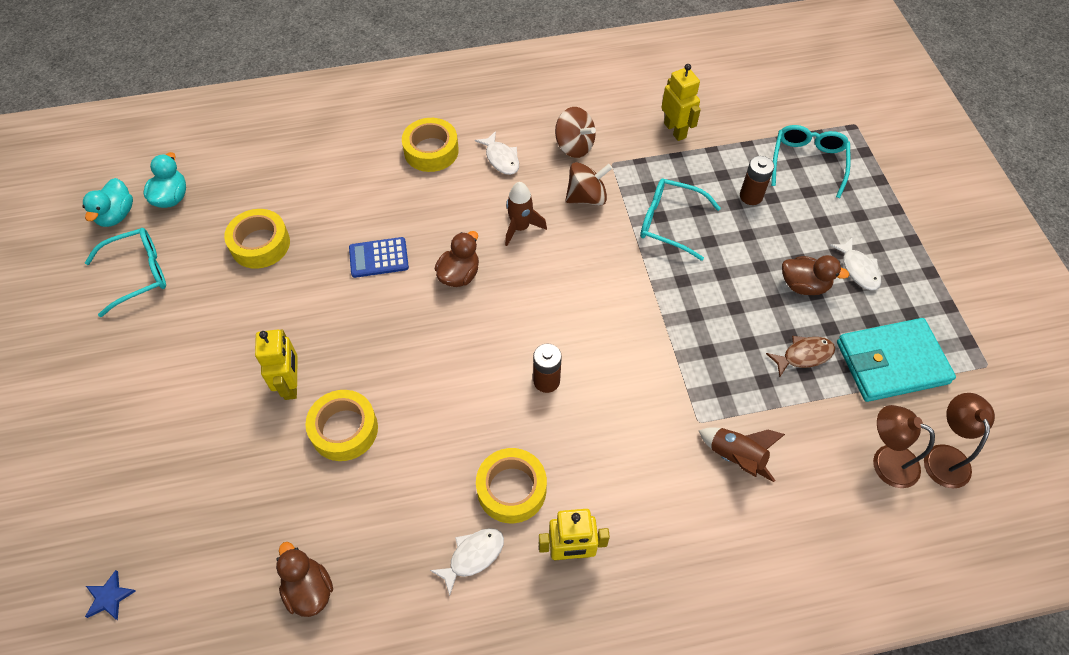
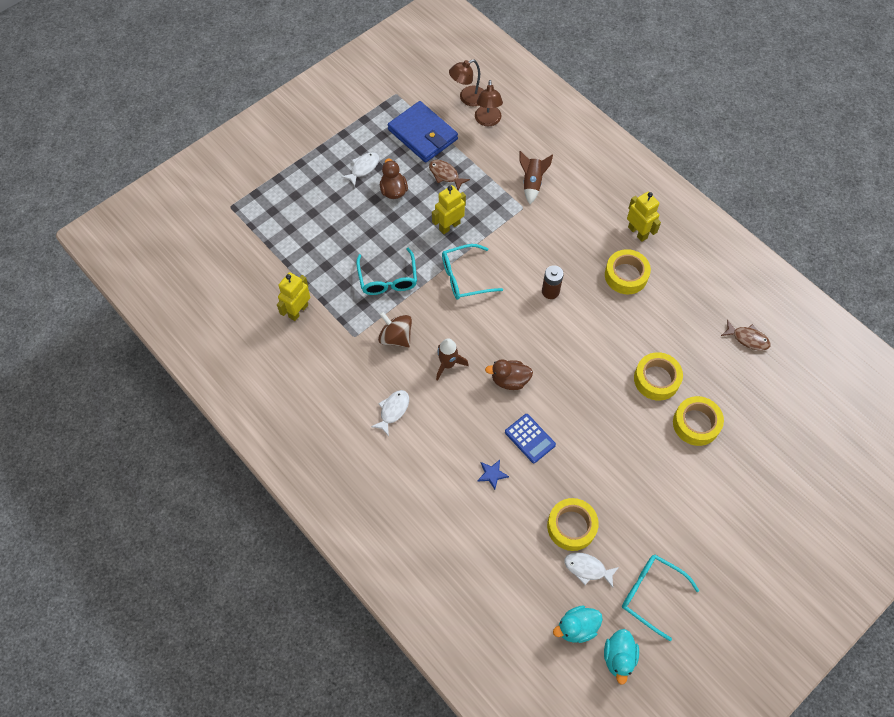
camera: 120 degrees left, 5 degrees up
turquoise duck [82,178,133,227] -> turquoise duck turned 120 degrees clockwise [604,629,639,685]
blue star [85,570,136,620] -> blue star moved to [477,460,509,490]
yellow robot [255,329,297,400] -> yellow robot moved to [432,185,466,234]
brown duck [276,542,333,617] -> brown fish [721,320,771,351]
yellow tape [402,118,459,172] -> yellow tape moved to [673,396,724,446]
white fish [430,528,504,596] -> white fish moved to [564,552,619,588]
brown spinning top [555,107,596,158] -> none
brown battery [740,156,774,205] -> none
turquoise glasses [771,125,851,198] -> turquoise glasses moved to [442,244,503,300]
turquoise wallet [837,318,956,402] -> blue wallet [388,101,458,163]

